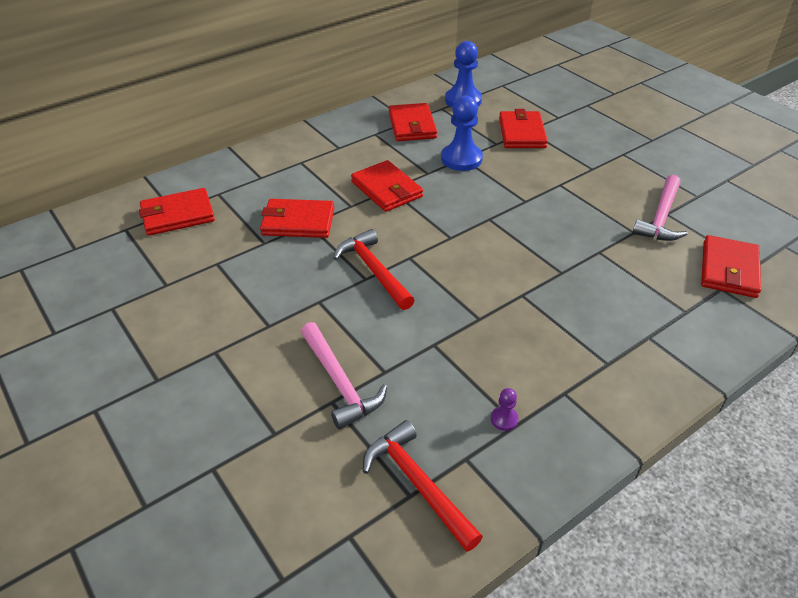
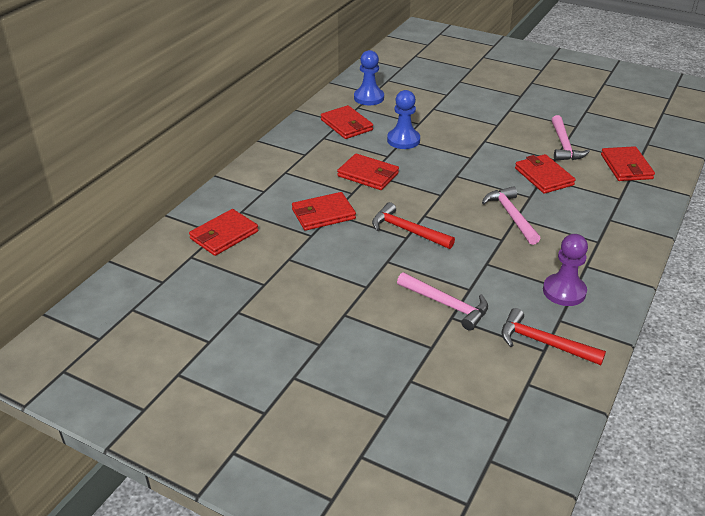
camera: 25 degrees left, 5 degrees down
purple pawn [491,388,519,431] -> purple pawn [543,234,588,306], size x2.22
red wallet [499,109,548,148] -> red wallet moved to [515,154,576,194]
none -> pink hammer [482,186,541,245]

